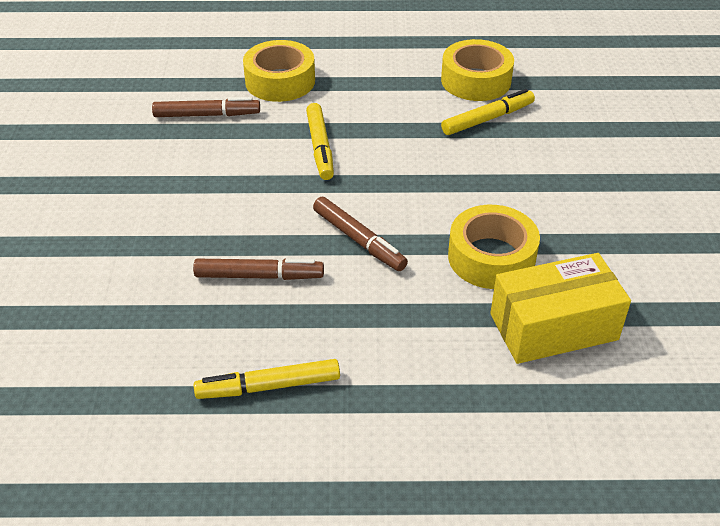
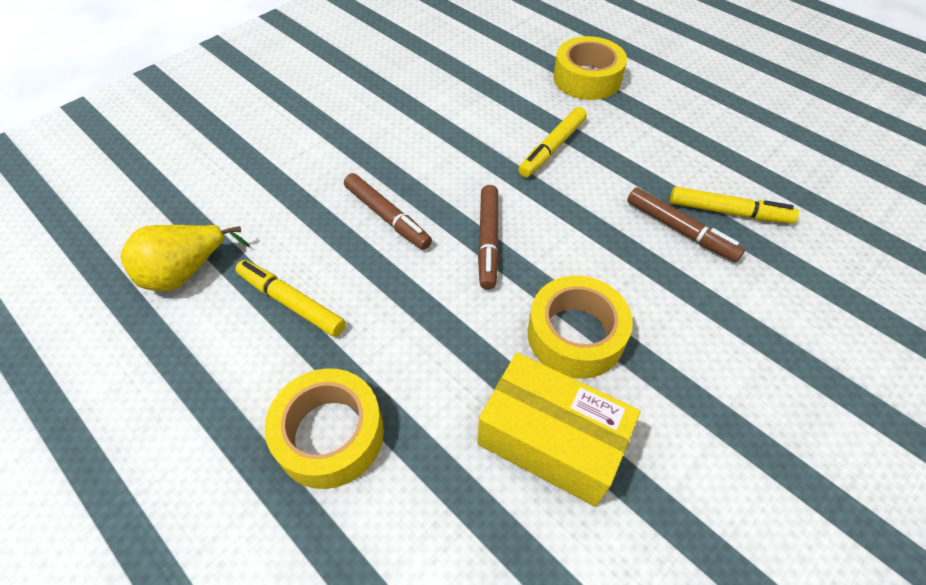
camera: 45 degrees right, 10 degrees up
brown marker [152,97,260,117] -> brown marker moved to [627,187,745,262]
yellow tape [441,39,514,101] -> yellow tape moved to [265,368,384,489]
none -> yellow pear [120,225,250,291]

